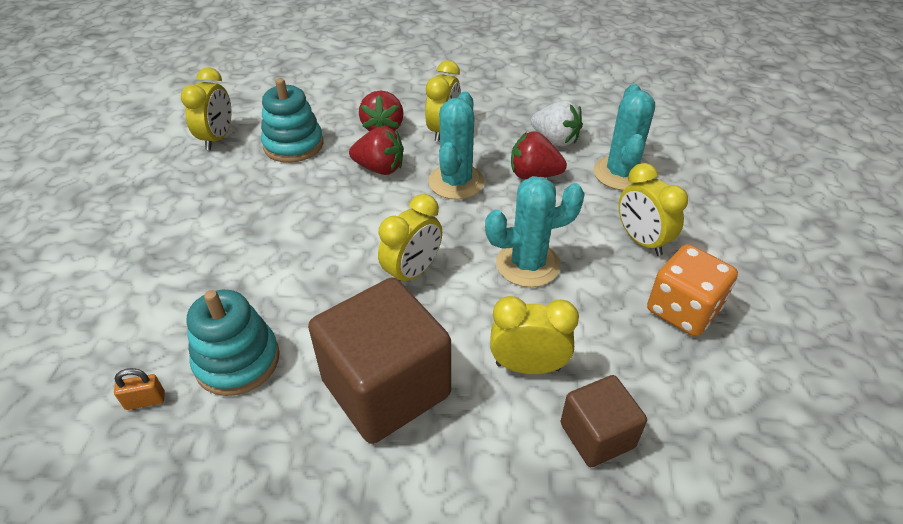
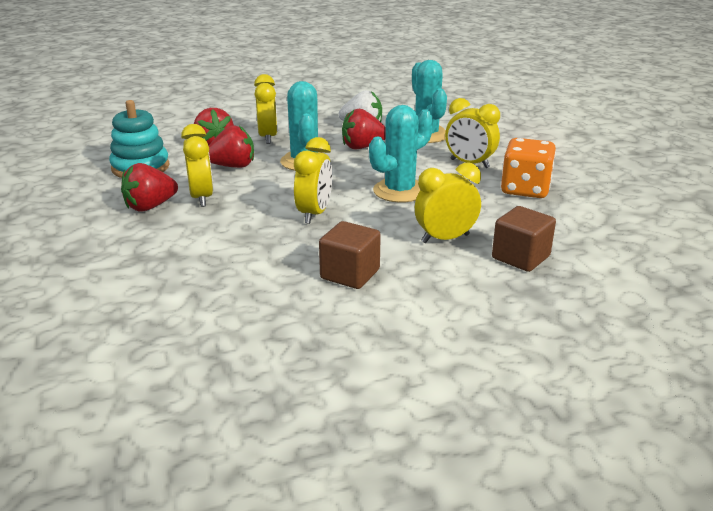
camera: 25 degrees left, 15 degrees down
orange padlock [114,368,165,410] -> none
yellow clock [181,67,232,150] -> yellow clock moved to [181,124,213,207]
turquoise stacking toy [187,290,280,396] -> none
brown cube [308,277,451,444] -> brown cube [319,221,381,289], size x0.55
none -> red strawberry [121,163,178,212]

